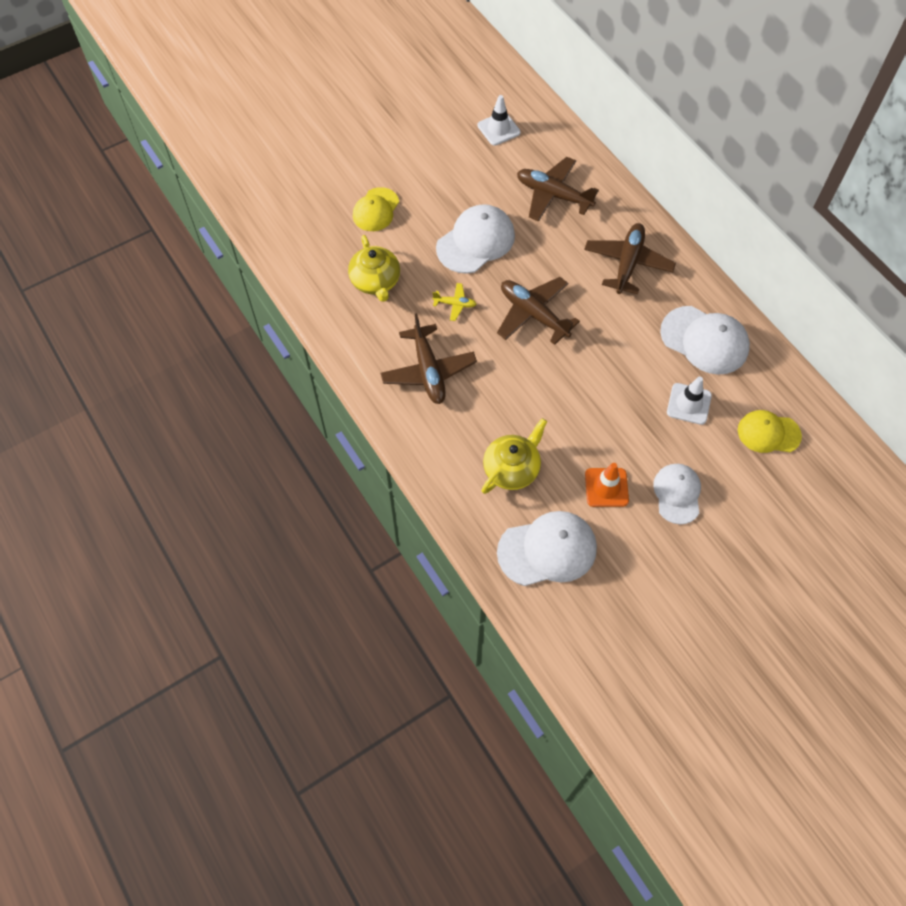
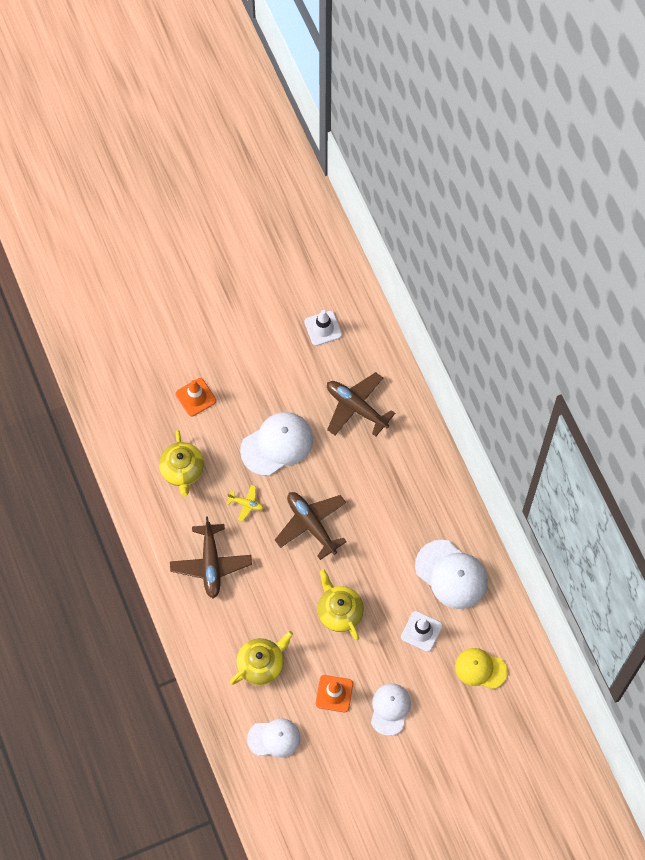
camera: 10 degrees right, 5 degrees up
yellow cap [353,187,399,231] -> orange traffic cone [176,378,216,416]
white cap [497,511,597,586] -> white cap [247,718,301,757], size x0.66
brown plane [584,223,676,294] -> none
none -> yellow teapot [317,569,364,640]

